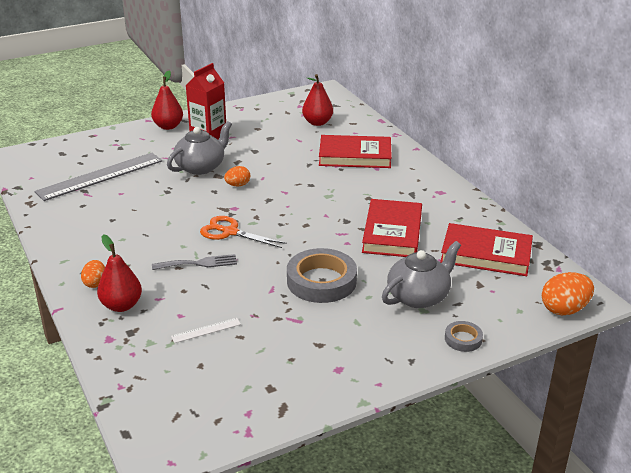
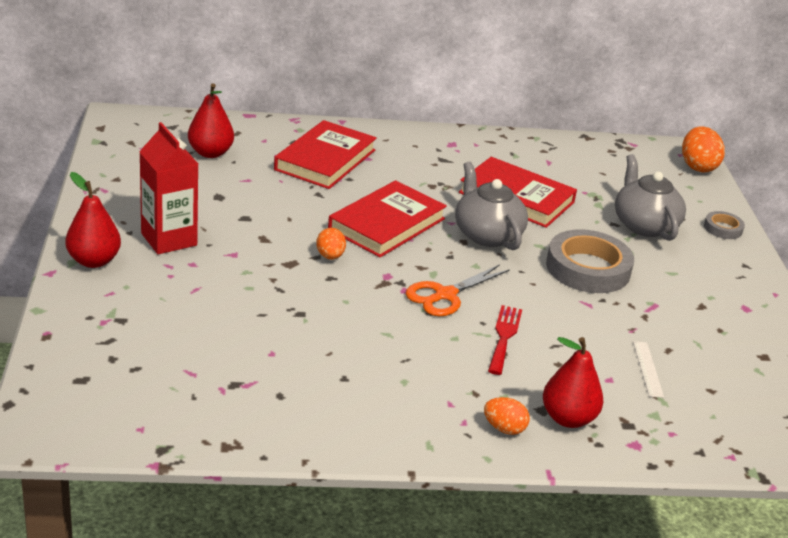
camera: 70 degrees left, 0 degrees up
grey ruler [35,153,162,201] -> none
grey fork [152,254,237,270] -> red fork [488,305,522,375]
grey teapot [167,121,232,175] -> grey teapot moved to [455,162,528,250]
red book [440,223,533,276] -> red book moved to [328,180,447,257]

